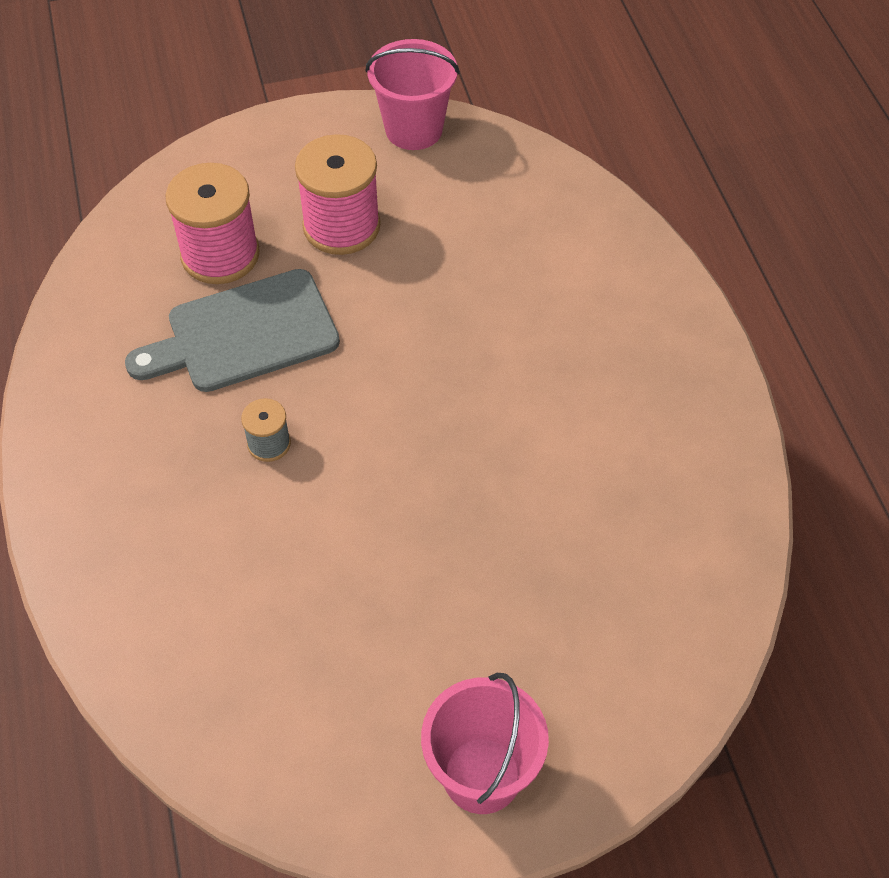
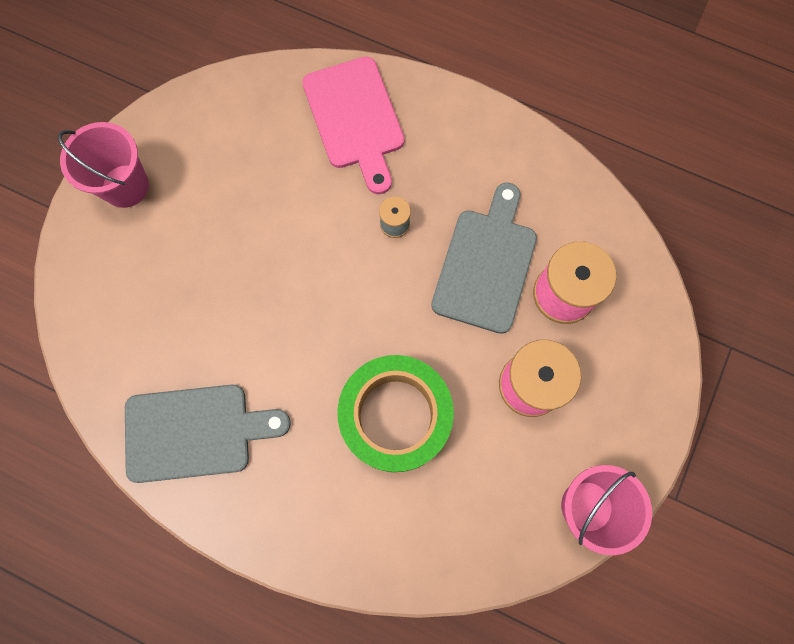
camera: 130 degrees right, 20 degrees up
none -> grey cutting board [125,385,291,483]
none -> pink cutting board [302,56,404,194]
none -> green tape [337,355,454,472]

